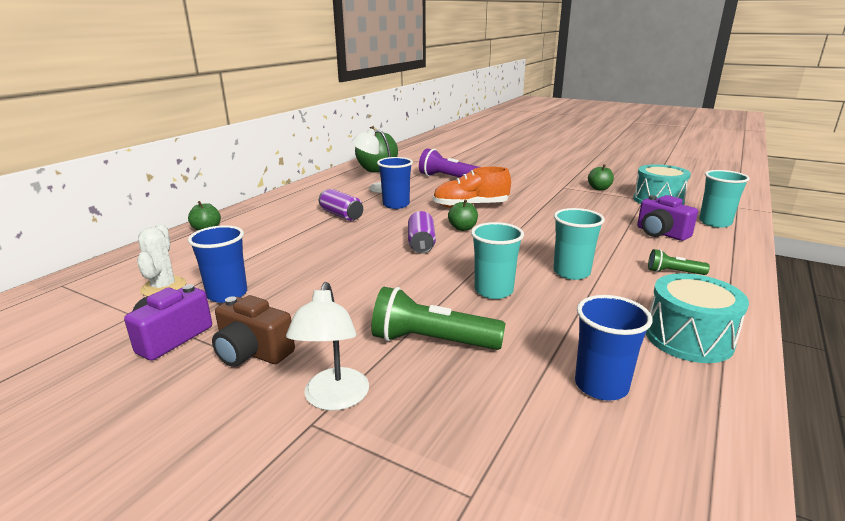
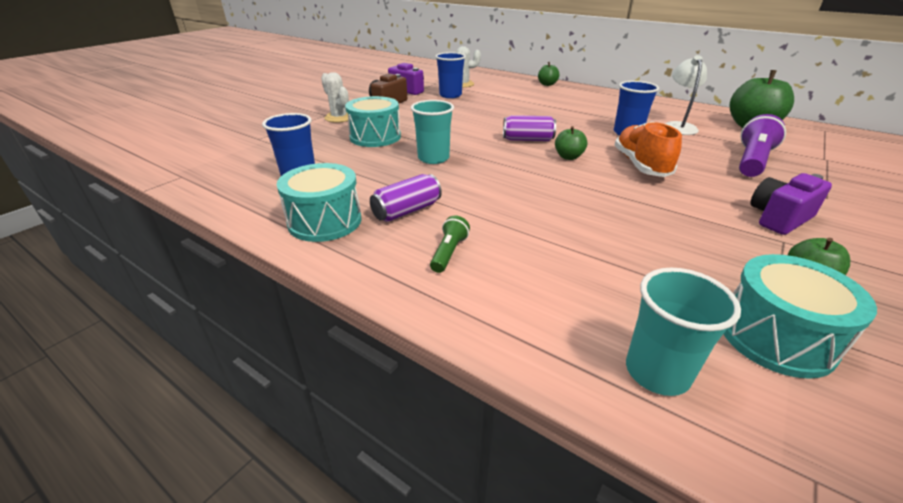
camera: 95 degrees right, 10 degrees up
white lamp [286,282,369,411] -> white cactus [321,72,349,123]
purple can [319,189,363,221] -> purple can moved to [370,174,442,222]
green flashlight [371,286,505,350] -> turquoise drum [345,96,401,147]
turquoise cup [553,208,605,280] -> none
purple camera [637,195,698,241] -> purple camera moved to [750,173,832,235]

